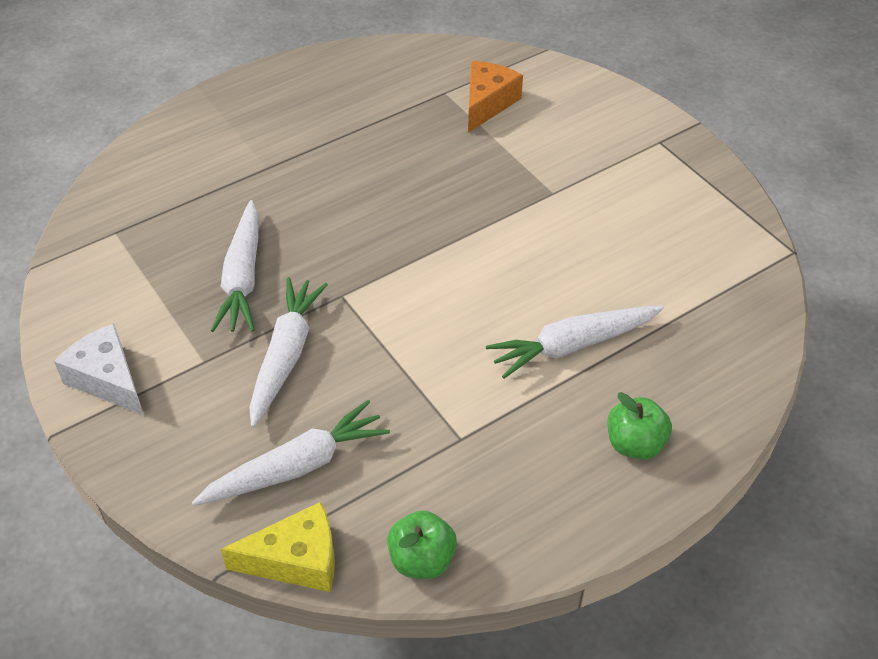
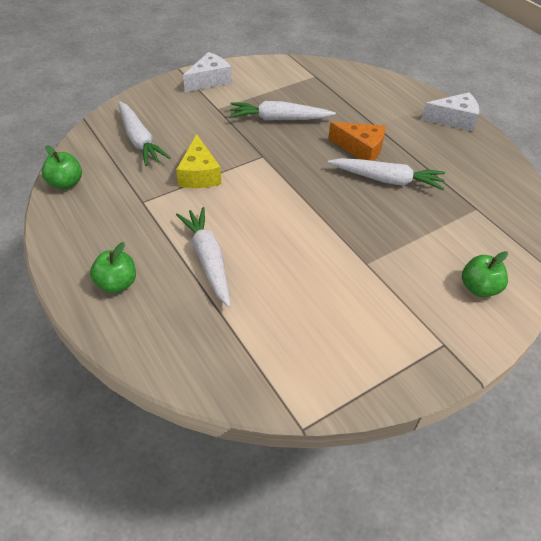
camera: 90 degrees right, 0 degrees up
yellow cheese [221,502,335,592] -> yellow cheese moved to [176,134,221,188]
white carrot [249,277,328,428] -> white carrot moved to [328,158,445,190]
orange cheese [468,61,523,133] -> orange cheese moved to [328,122,386,161]
none -> white cheese [421,92,479,131]
none -> green apple [462,251,508,297]

